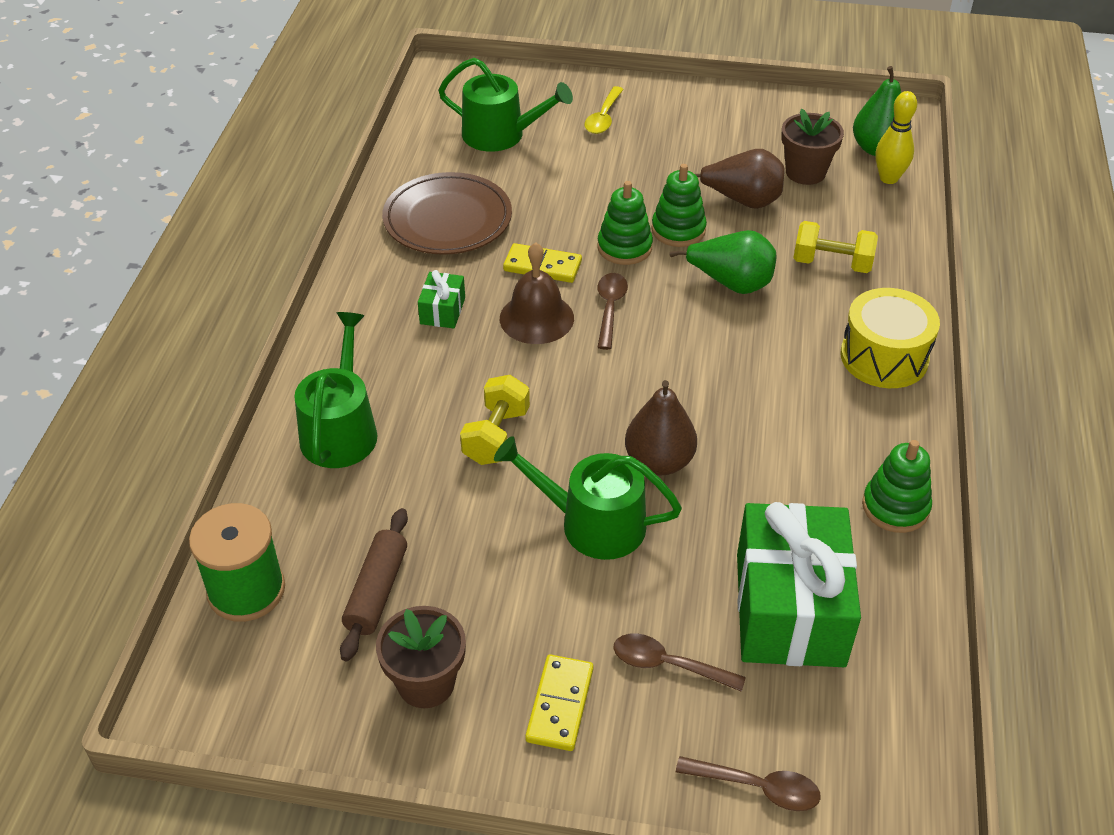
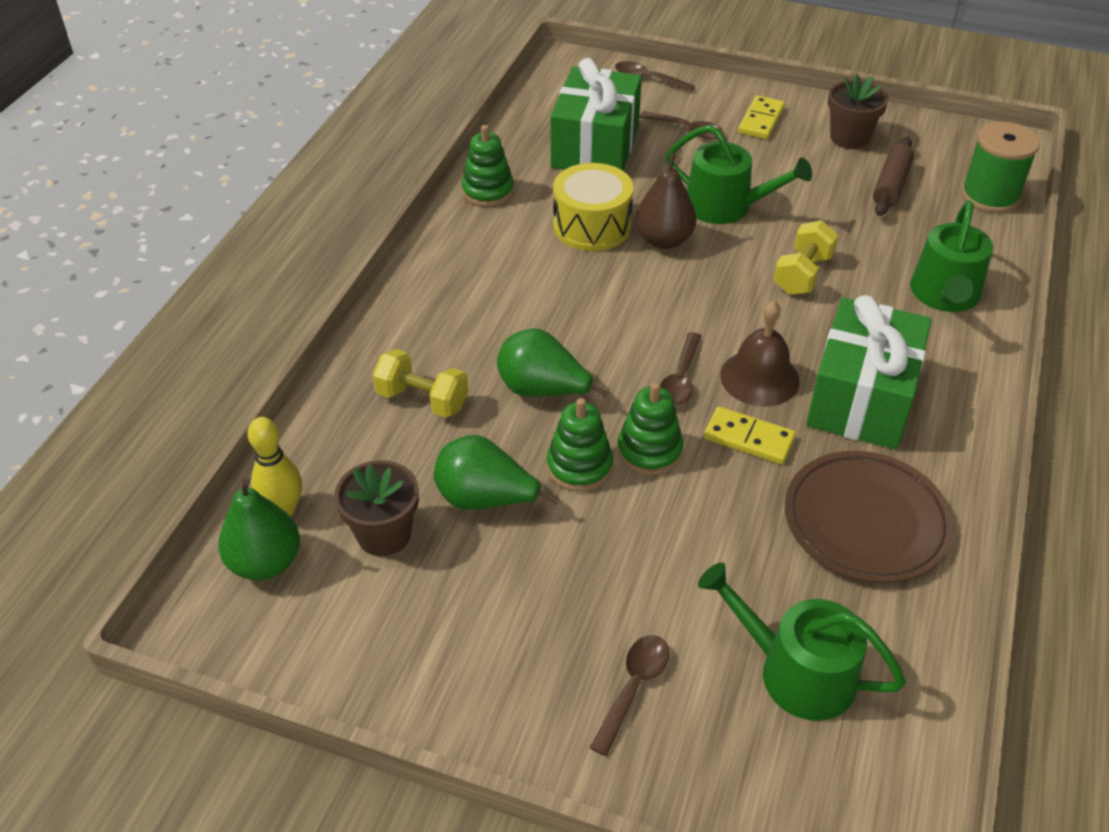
camera: 170 degrees left, 0 degrees up
green gift [418,270,465,328] -> green gift [806,295,932,449], size x2.31
yellow spoon [584,86,624,134] -> brown spoon [589,635,669,756]
brown pear [695,149,785,209] -> green pear [434,435,560,510]
yellow drum [841,288,940,388] -> yellow drum moved to [553,163,634,251]

